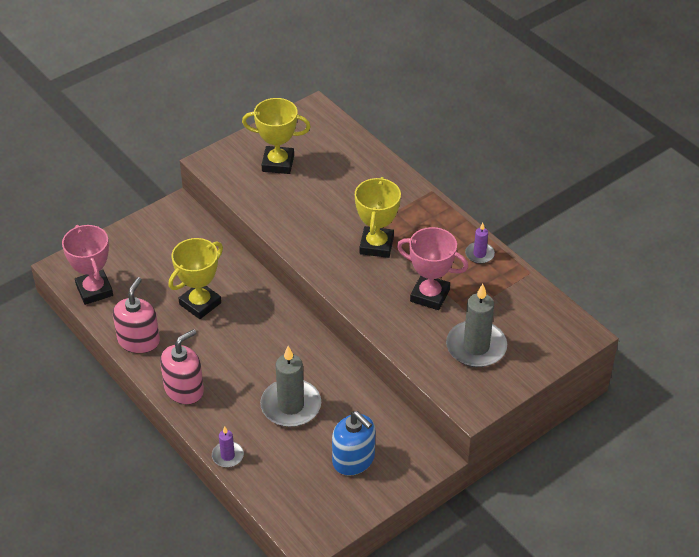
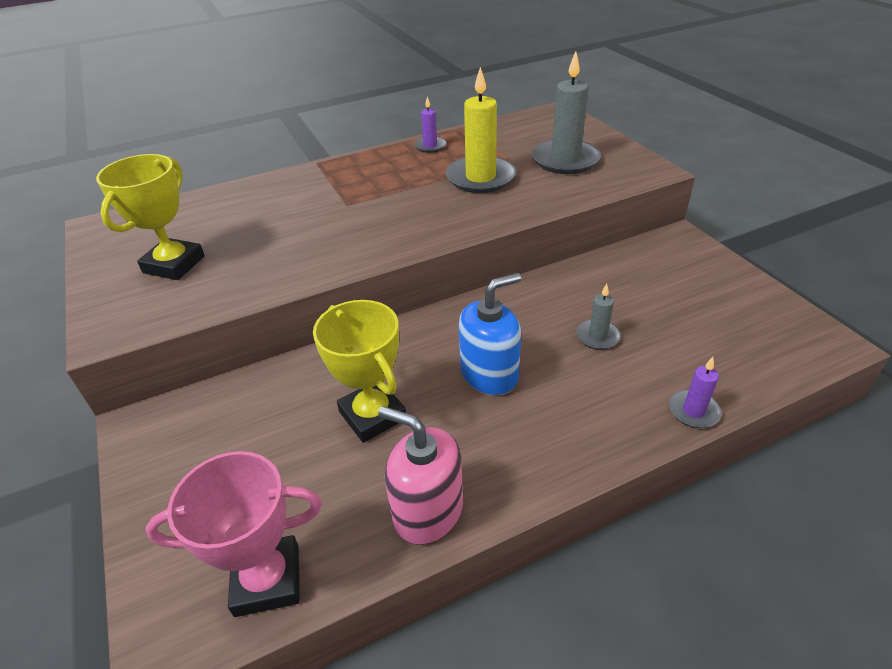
camera: 75 degrees left, 5 degrees down
pink soap dispenser [160,329,204,405] -> none
grey candle [260,346,321,427] -> grey candle [576,284,621,350], size x0.51
blue soap dispenser [332,411,375,476] -> blue soap dispenser moved to [459,273,521,395]
yellow trophy [355,177,401,258] -> none
pink trophy [397,227,468,310] -> yellow candle [446,67,516,193]

